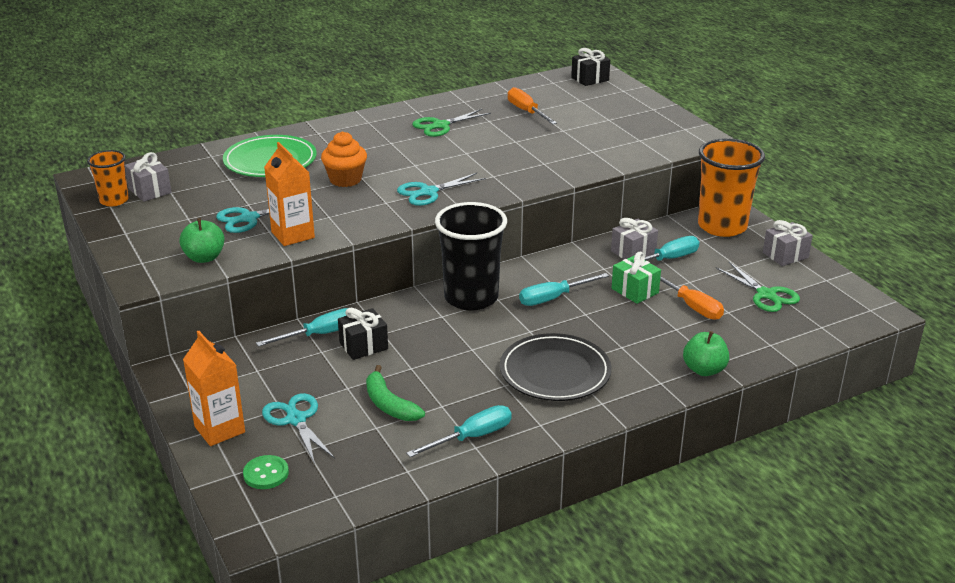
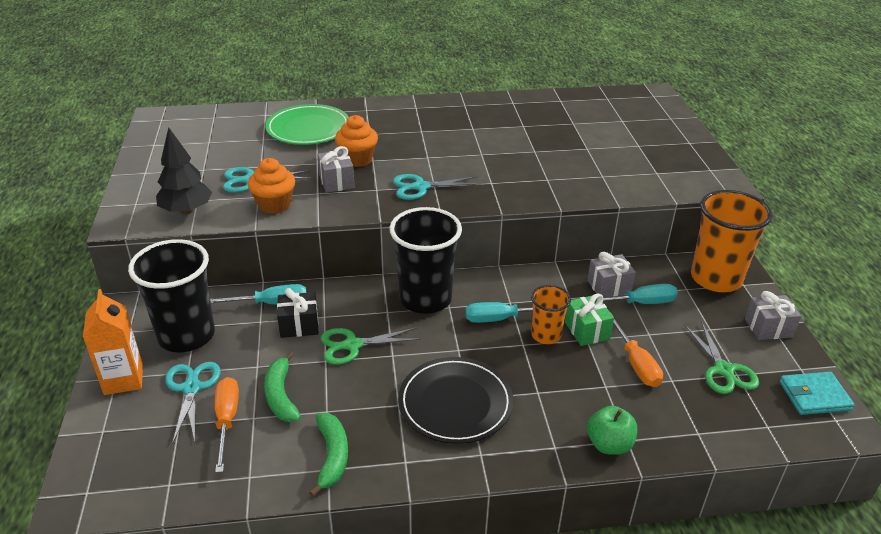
camera: 20 degrees right, 5 degrees up
orange cup [87,150,129,206] -> orange cup moved to [531,285,571,344]
grey gift [125,152,172,202] -> grey gift moved to [317,146,355,193]
green apple [179,218,225,263] -> black tree [156,127,212,215]
green button [243,455,289,489] -> none
orange carton [264,142,315,246] -> orange cupcake [248,158,295,214]
turquoise screwdriver [406,405,512,457] -> green banana [309,413,348,497]
green scissors [412,109,491,137] -> green scissors moved to [321,328,421,365]
orange screwdriver [508,87,557,124] -> orange screwdriver moved to [215,377,239,473]
black gift [571,48,610,86] -> none
none -> black cup [128,239,215,352]
none -> turquoise wallet [779,372,855,415]

